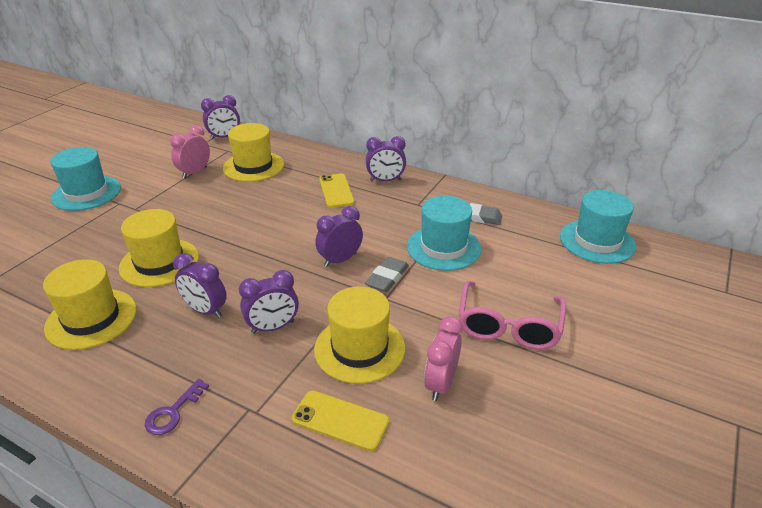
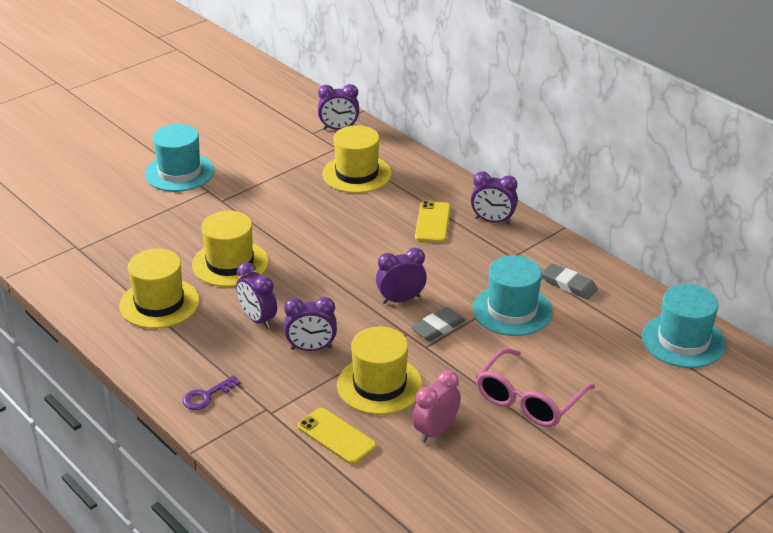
camera: 20 degrees right, 0 degrees up
pink clock [170,125,210,179] -> none

